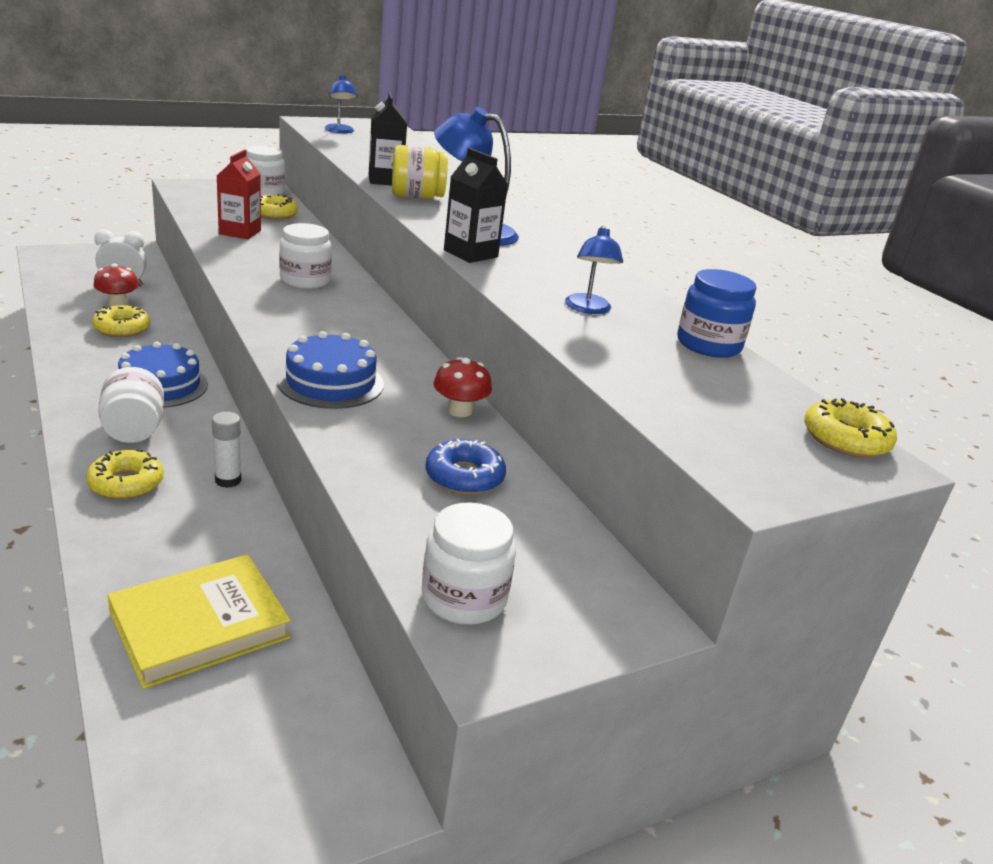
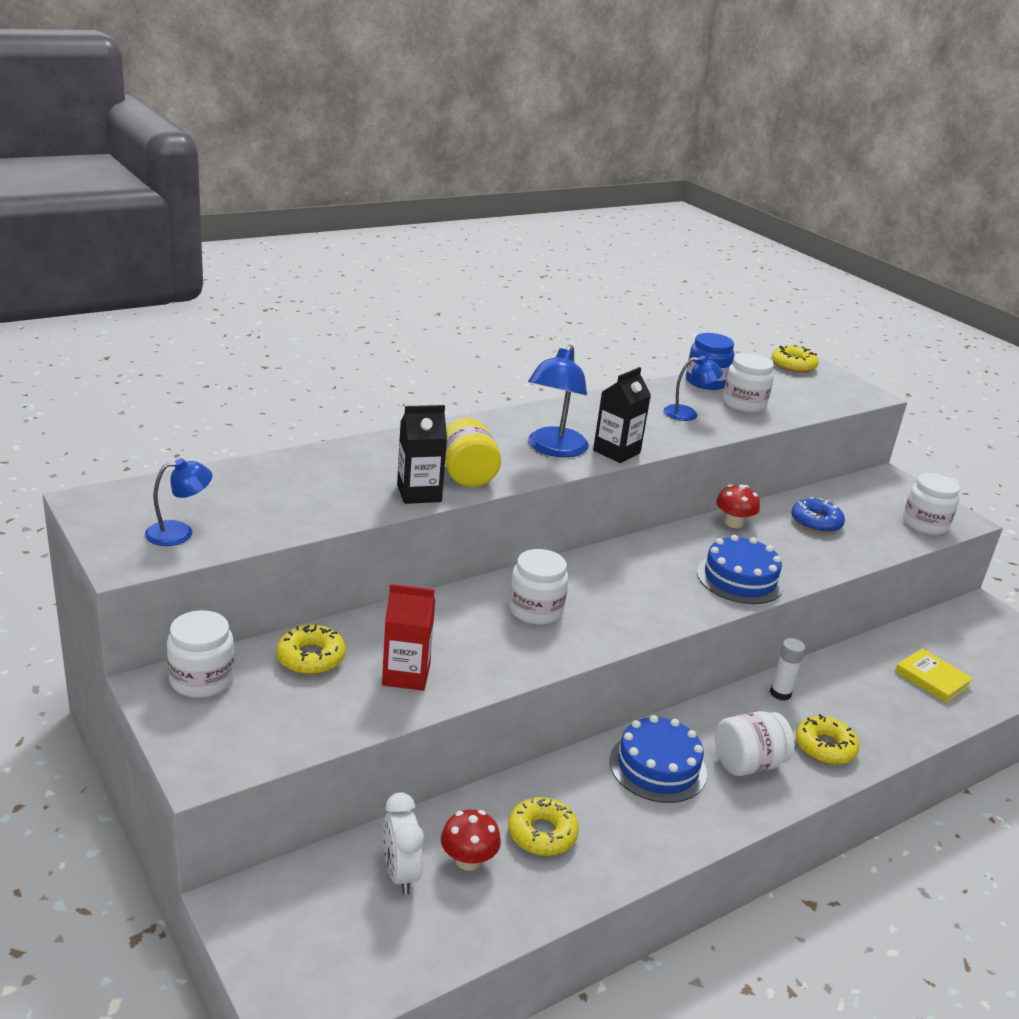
camera: 95 degrees left, 0 degrees up
yellow book [108,554,291,689] -> yellow book [895,648,973,703], size x0.62
none -> white jar [723,353,774,412]

